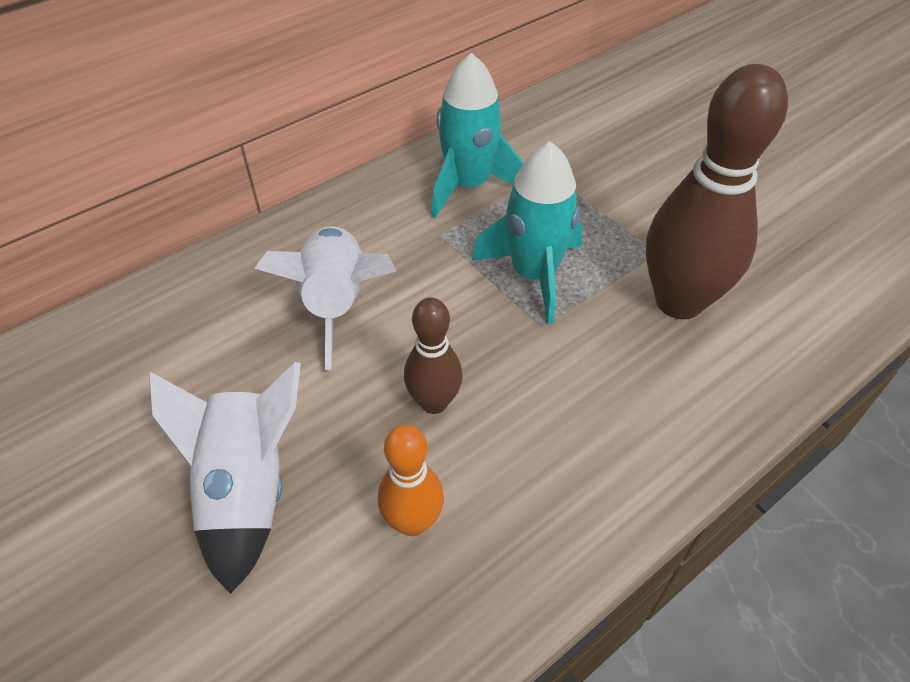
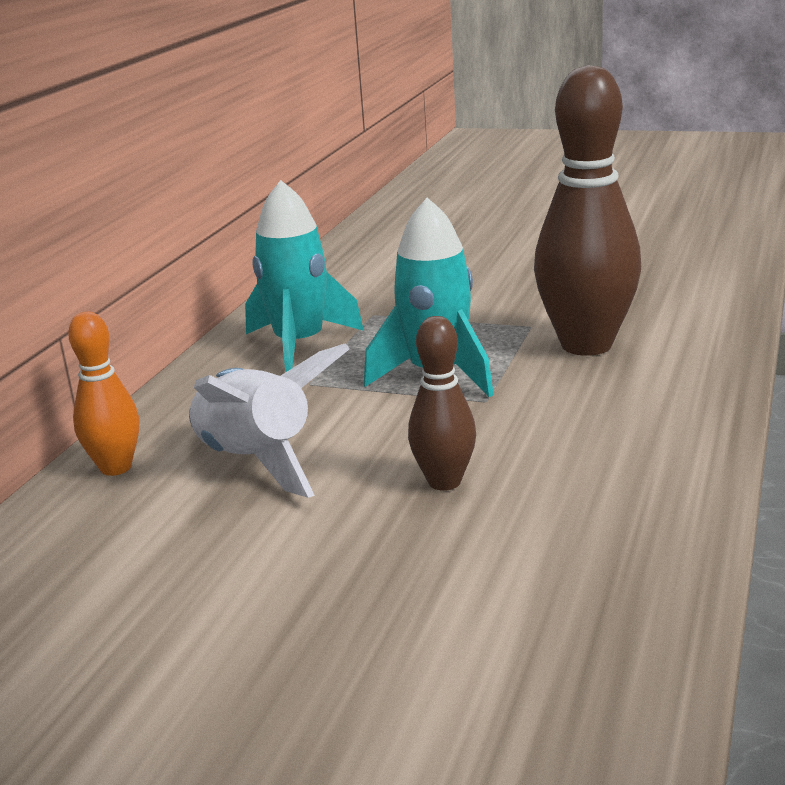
camera: 30 degrees left, 25 degrees down
white rocket [149,362,301,594] -> none
orange bowling pin [378,424,444,536] -> orange bowling pin moved to [68,312,139,476]

